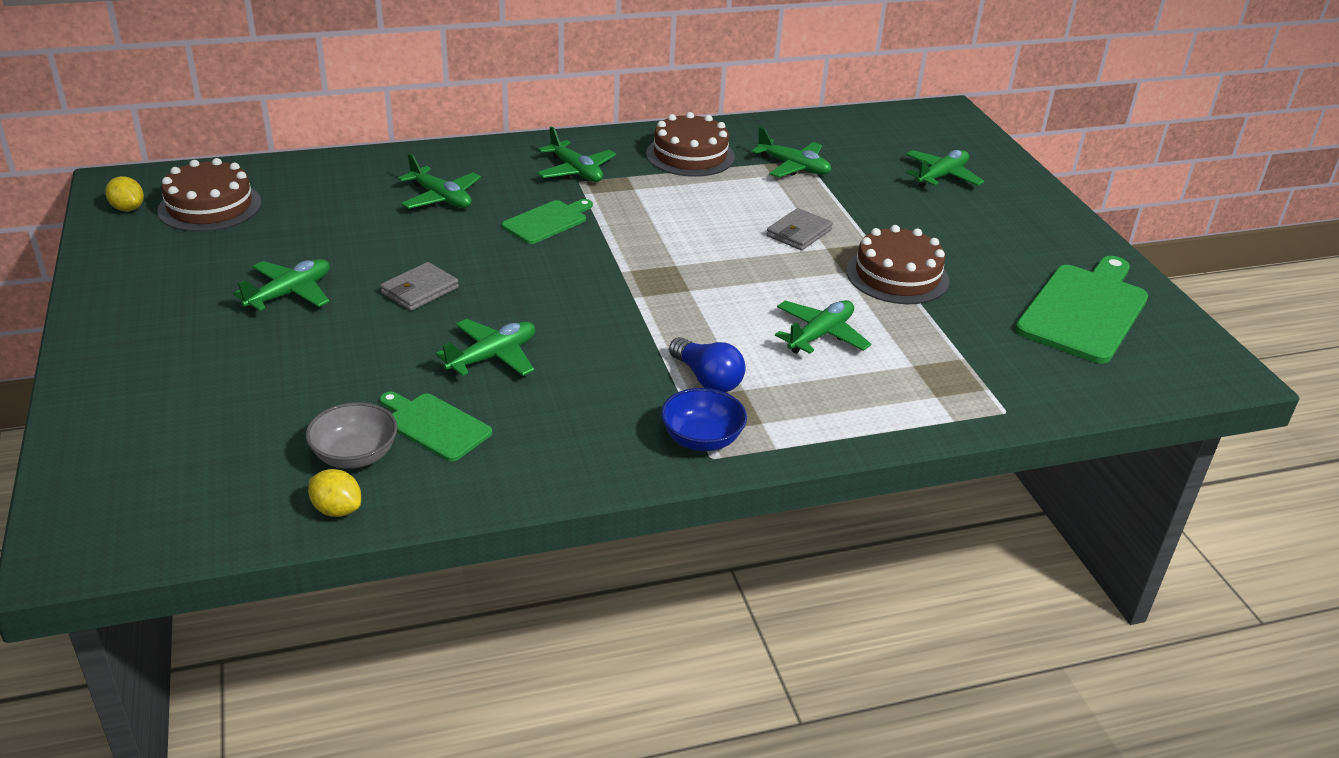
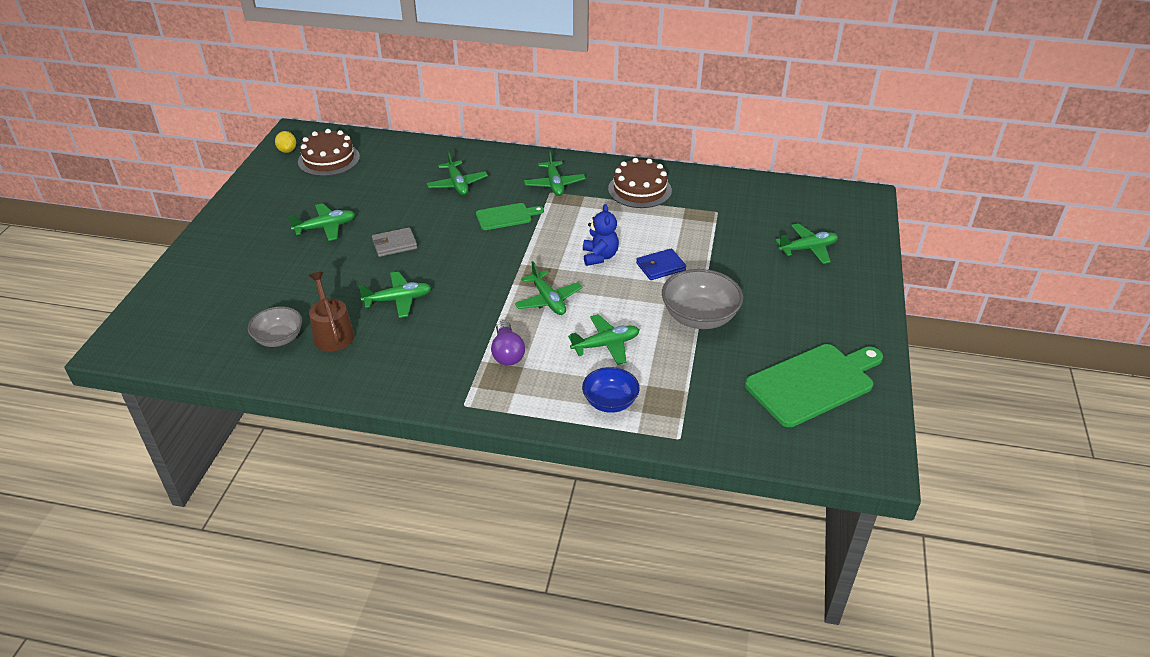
camera: 30 degrees right, 5 degrees up
yellow lemon [308,469,361,517] -> none
green cutting board [380,392,492,461] -> brown watering can [309,272,355,352]
blue bowl [661,388,747,451] -> blue bowl moved to [582,367,640,413]
blue light bulb [669,337,745,392] -> purple light bulb [491,320,525,366]
green plane [752,127,832,177] -> green plane moved to [515,261,583,315]
grey wallet [766,208,833,250] -> blue wallet [636,248,686,280]
brown cake [846,225,950,304] -> grey bowl [662,269,743,329]
none -> blue teddy bear [583,204,619,266]

